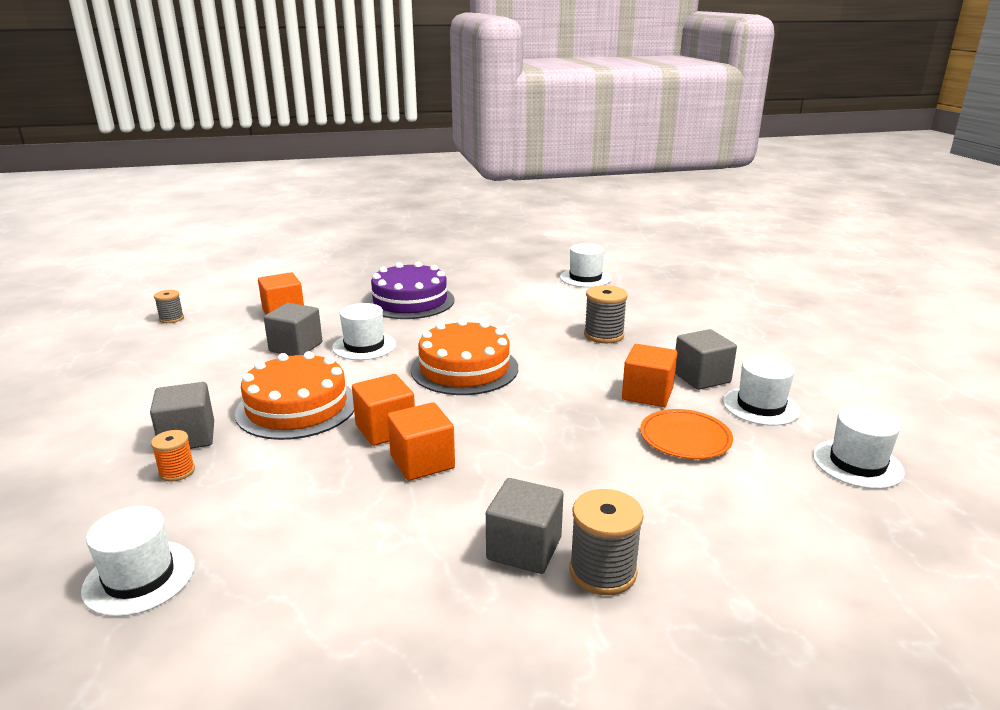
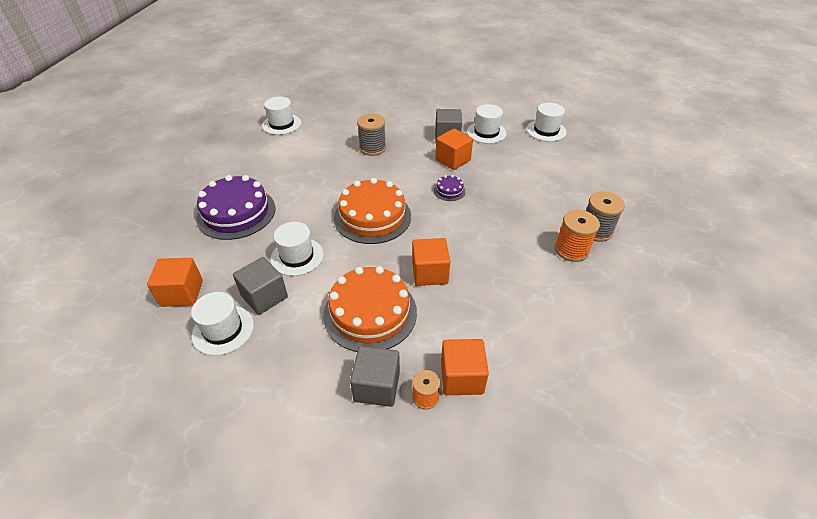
camera: 65 degrees left, 20 degrees up
white hat [81,506,195,617] -> white hat moved to [191,292,254,356]
grey spool [154,290,184,323] -> none
orange cube [387,402,455,481] -> orange cube moved to [441,339,489,395]
grey cube [486,478,563,574] -> orange spool [555,210,600,262]
orange plate [640,409,733,459] -> none
none -> purple cake [434,175,465,201]

